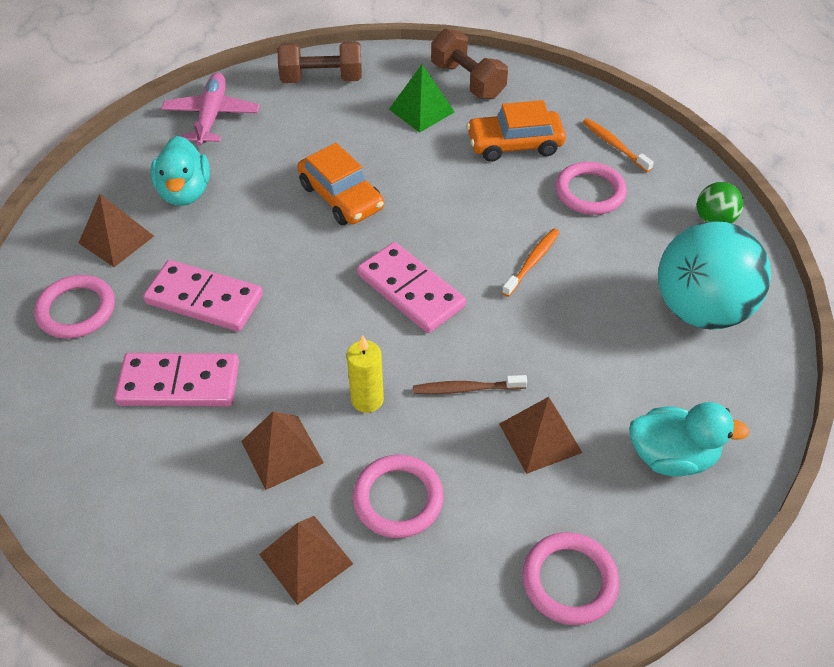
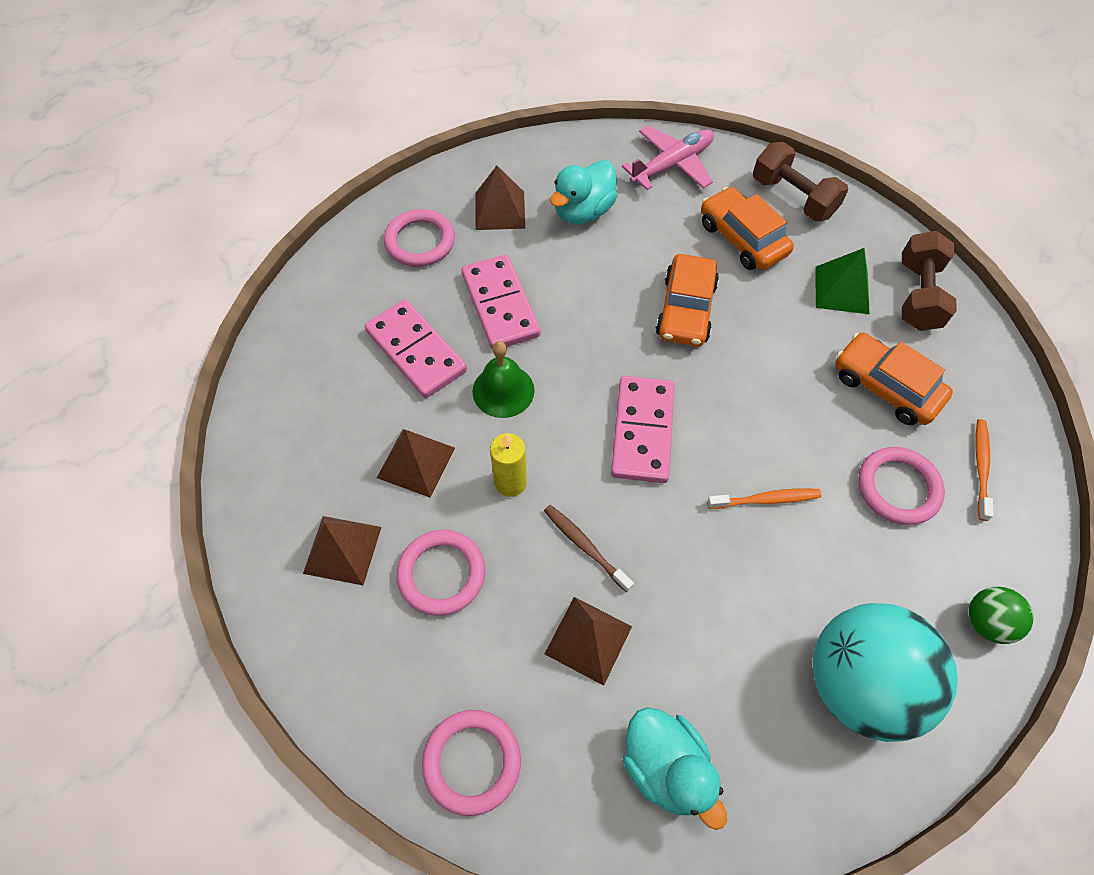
camera: 50 degrees right, 10 degrees up
none -> green bell [472,341,535,418]
none -> orange car [701,187,794,270]

